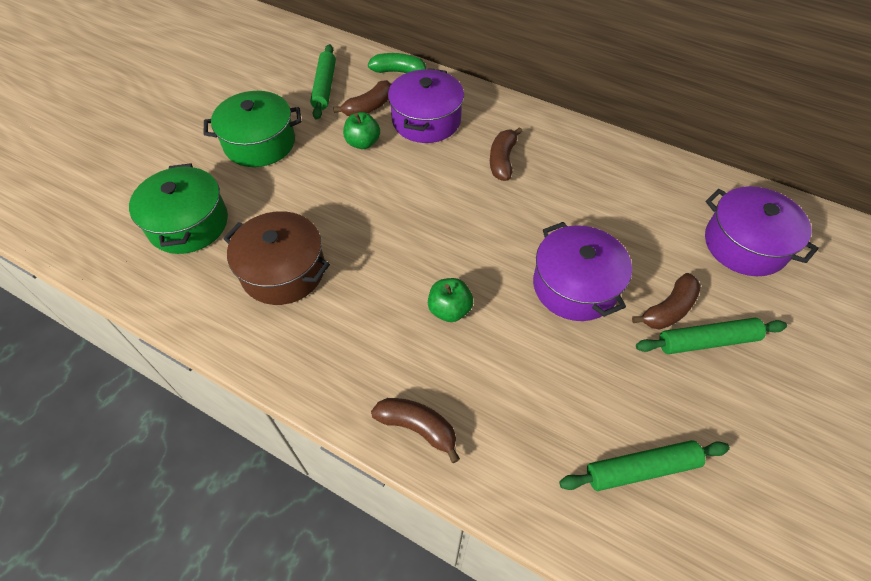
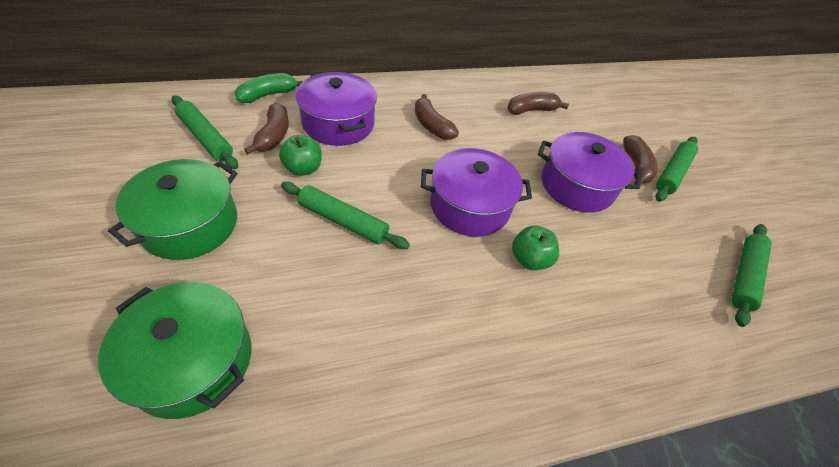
camera: 50 degrees left, 5 degrees down
brown pot [223,211,330,305] -> none
brown banana [371,398,460,463] -> brown banana moved to [507,92,569,115]
purple pot [705,186,818,276] -> purple pot moved to [421,148,532,237]
none -> green rolling pin [281,182,410,249]

